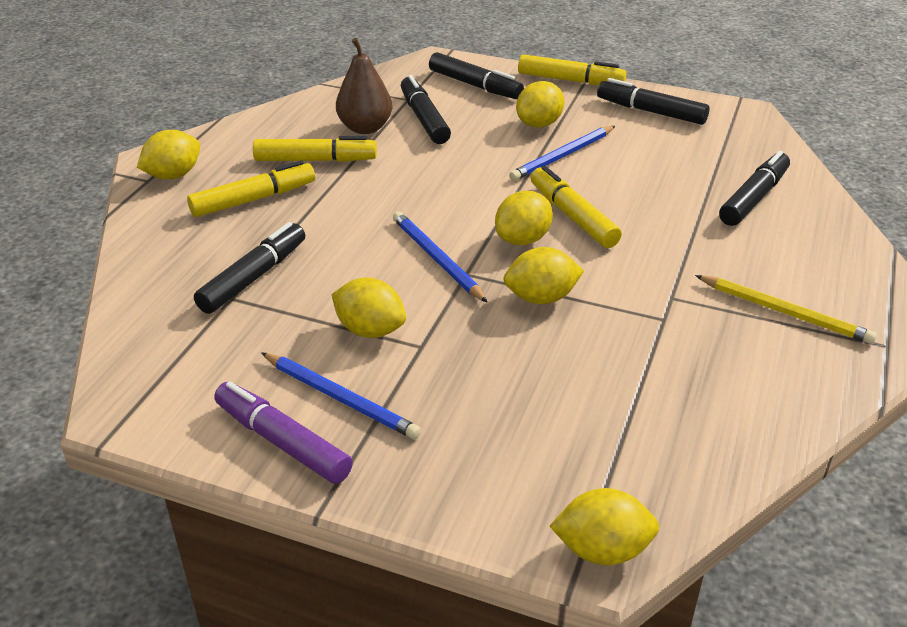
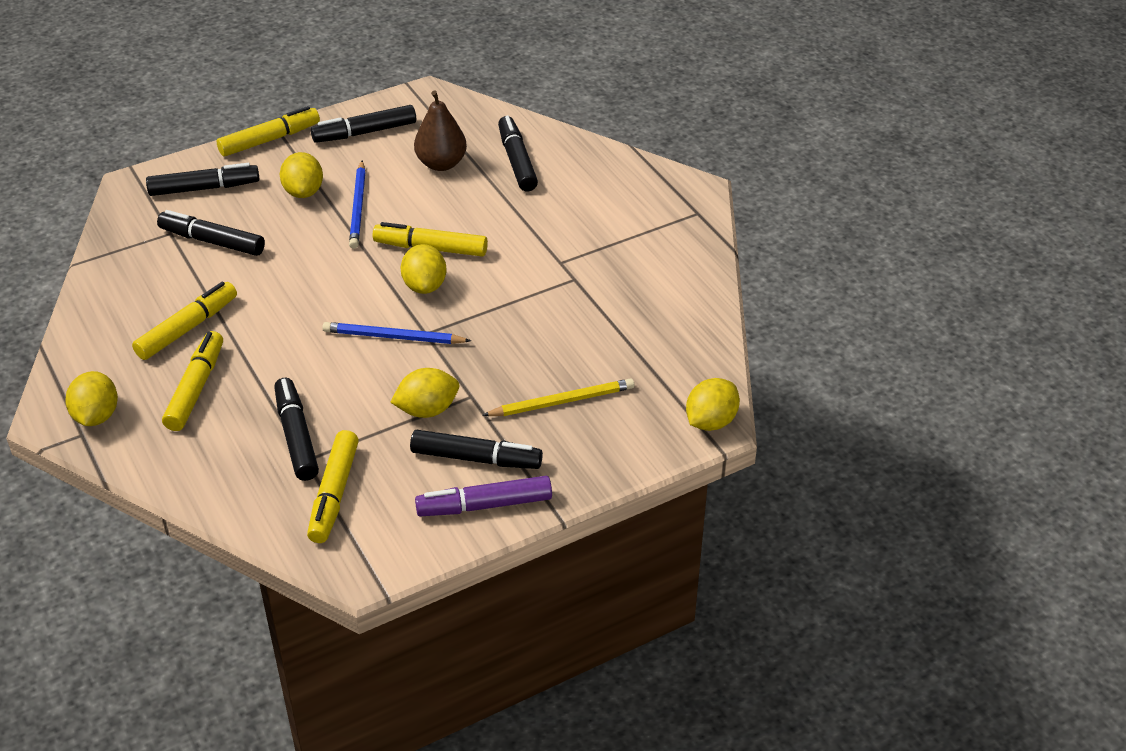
camera: 50 degrees left, 5 degrees up
blue pencil [261,352,421,439] -> black marker [410,430,543,469]
brown pear [336,38,392,134] -> brown pear moved to [414,90,467,171]
yellow lemon [503,247,584,304] -> none
yellow pencil [695,275,877,344] -> yellow pencil moved to [482,378,634,416]
none -> yellow marker [307,430,359,543]

